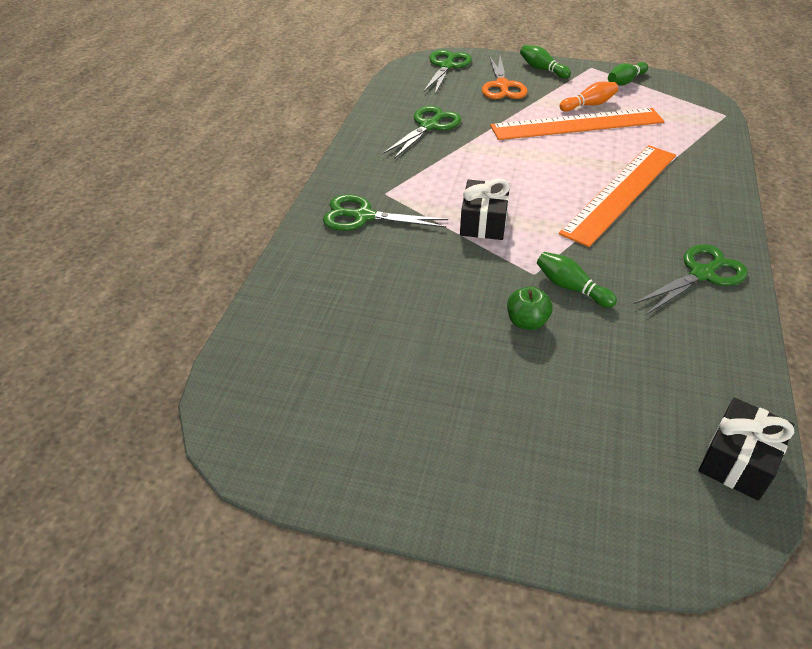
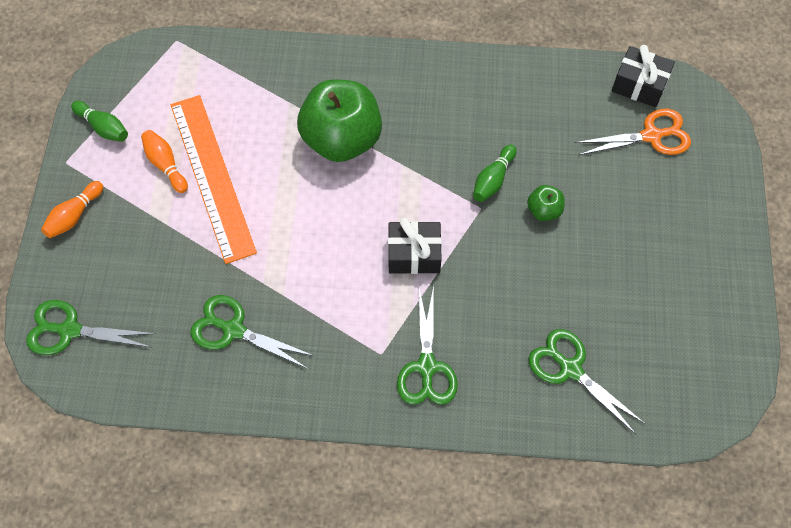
camera: 100 degrees left, 20 degrees up
orange scissors [482,56,528,99] -> orange scissors moved to [575,109,691,155]
green bowling pin [520,45,571,79] -> orange bowling pin [41,181,103,238]
orange ruler [559,145,676,247] -> green apple [297,80,382,162]
green scissors [634,244,748,315] -> green scissors moved to [528,329,645,434]

